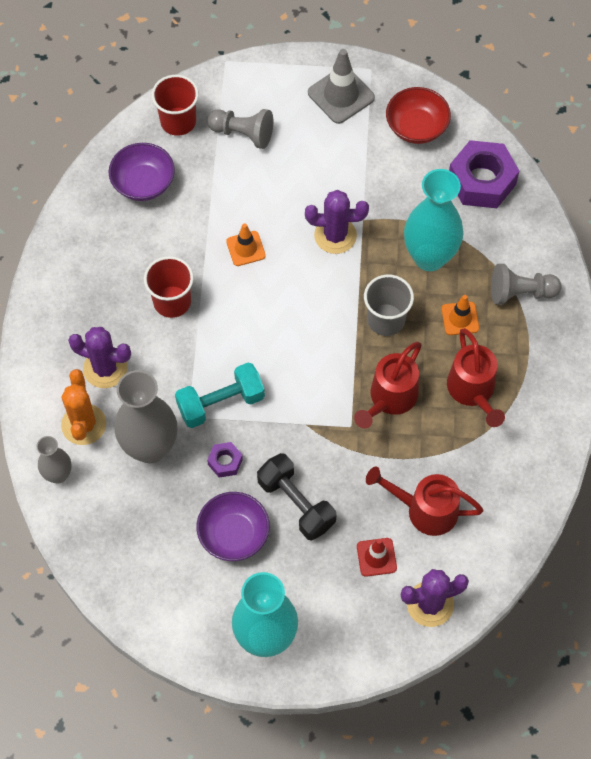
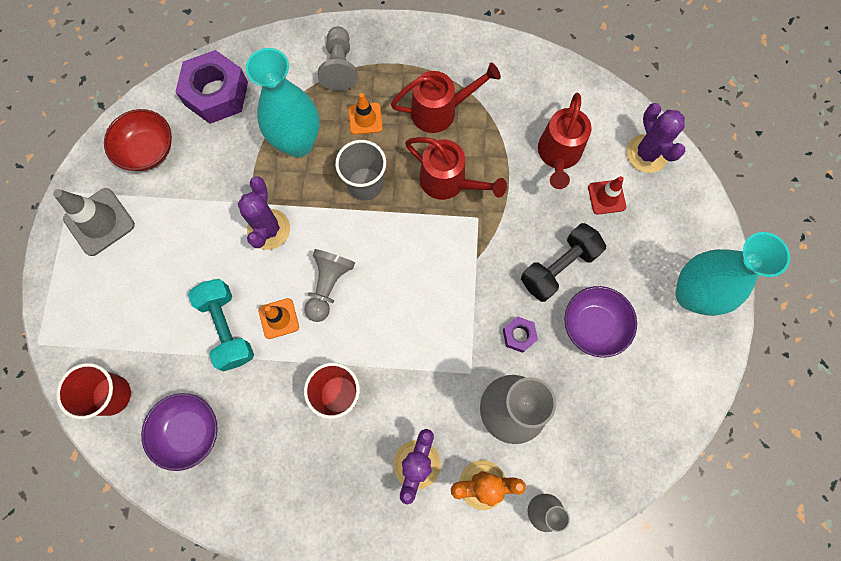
camera: 90 degrees left, 10 degrees up
turquoise dumbbell [175,363,265,428] -> turquoise dumbbell moved to [188,279,254,372]
grey pawn [207,109,273,149] -> grey pawn moved to [304,249,355,322]

